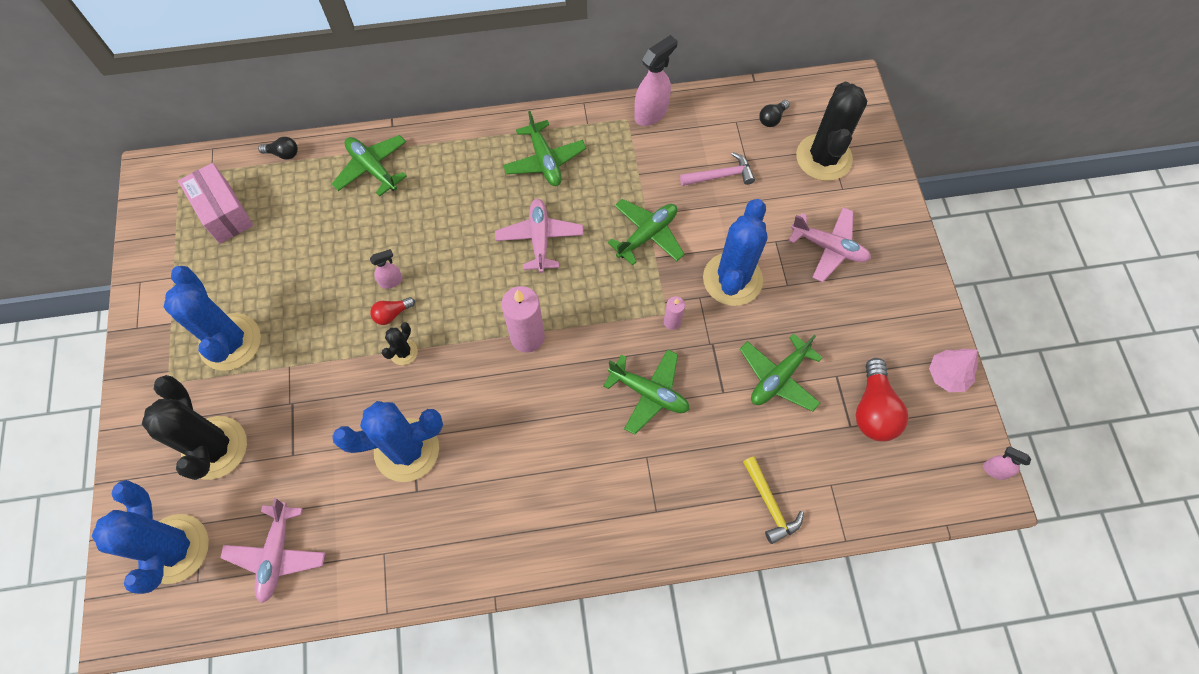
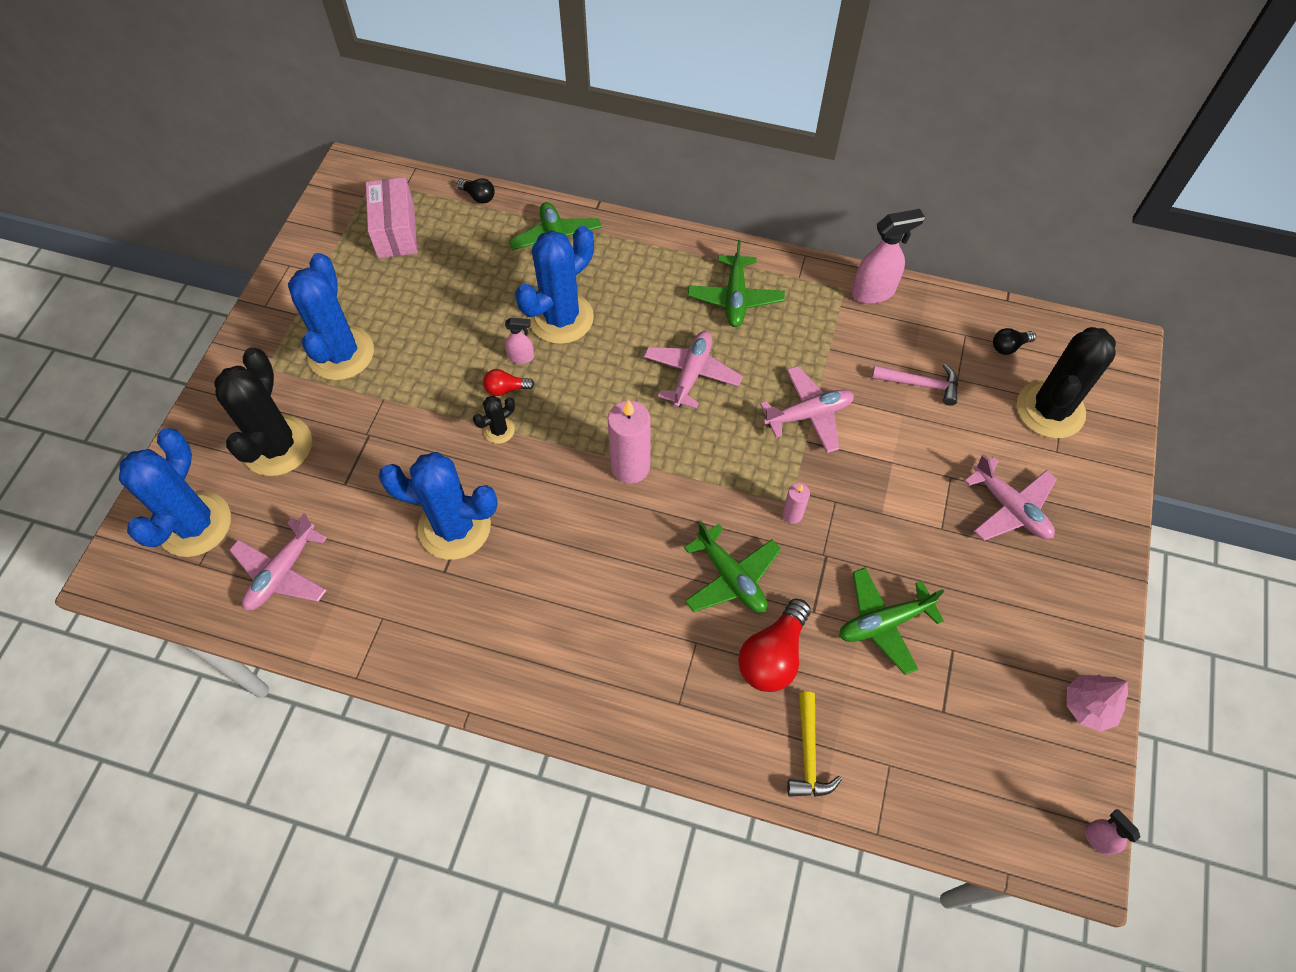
camera: 25 degrees right, 5 degrees down
green plane [608,199,685,266] -> pink plane [760,366,854,453]
blue cactus [703,199,767,306] -> blue cactus moved to [515,226,594,344]
red light bulb [856,358,908,442] -> red light bulb moved to [738,598,811,692]

